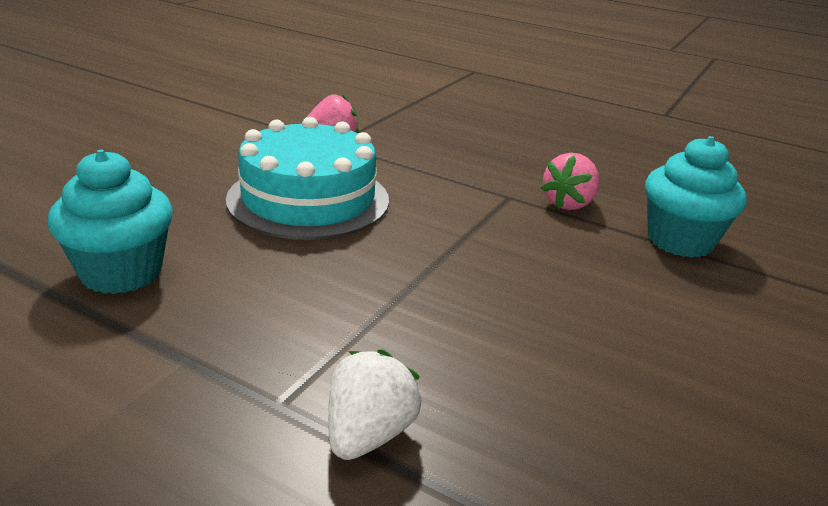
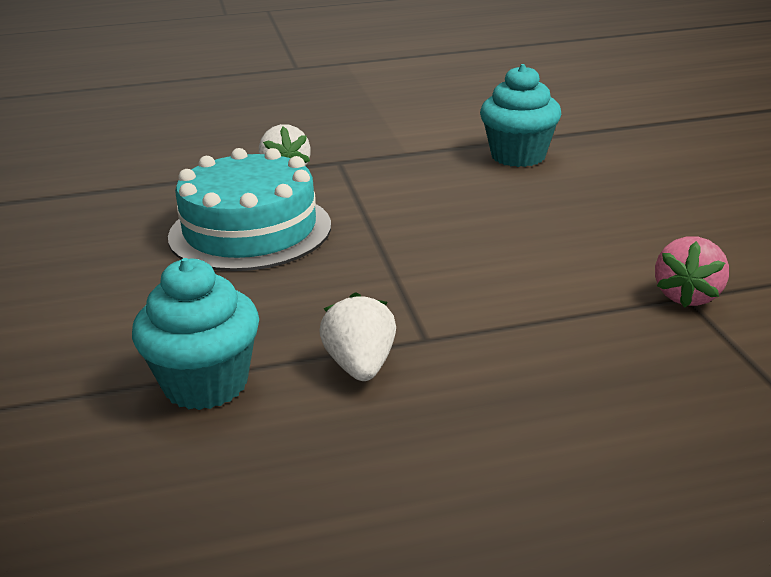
camera: 140 degrees right, 0 degrees up
turquoise cake [226,117,389,240] -> turquoise cake moved to [168,148,331,271]
pink strawberry [541,153,600,210] -> white strawberry [319,292,396,381]

